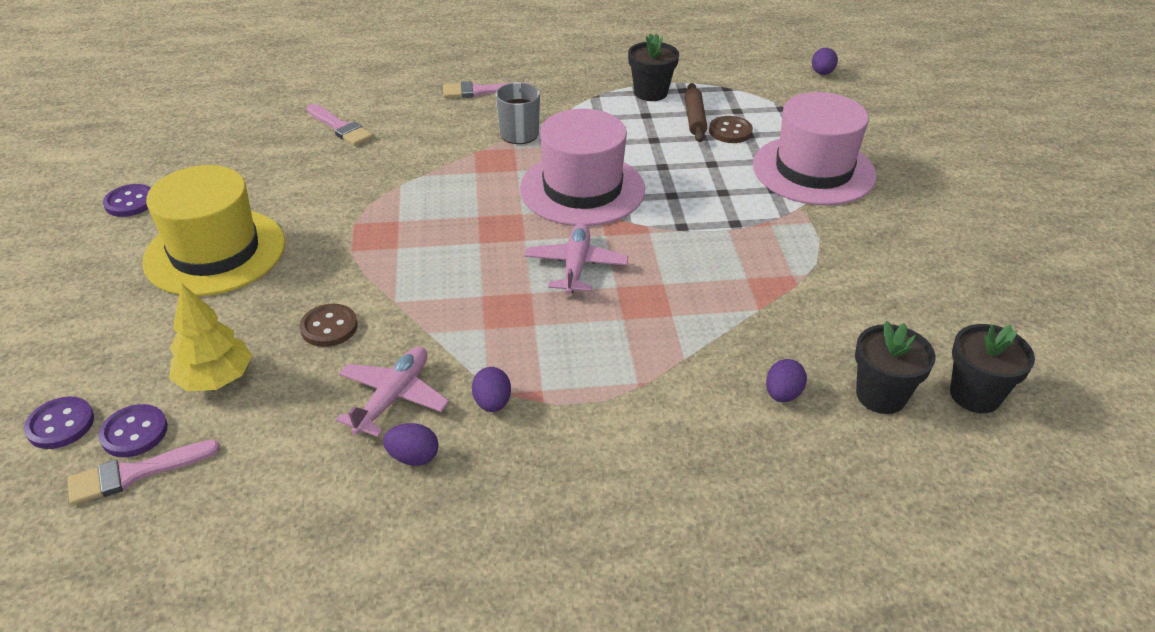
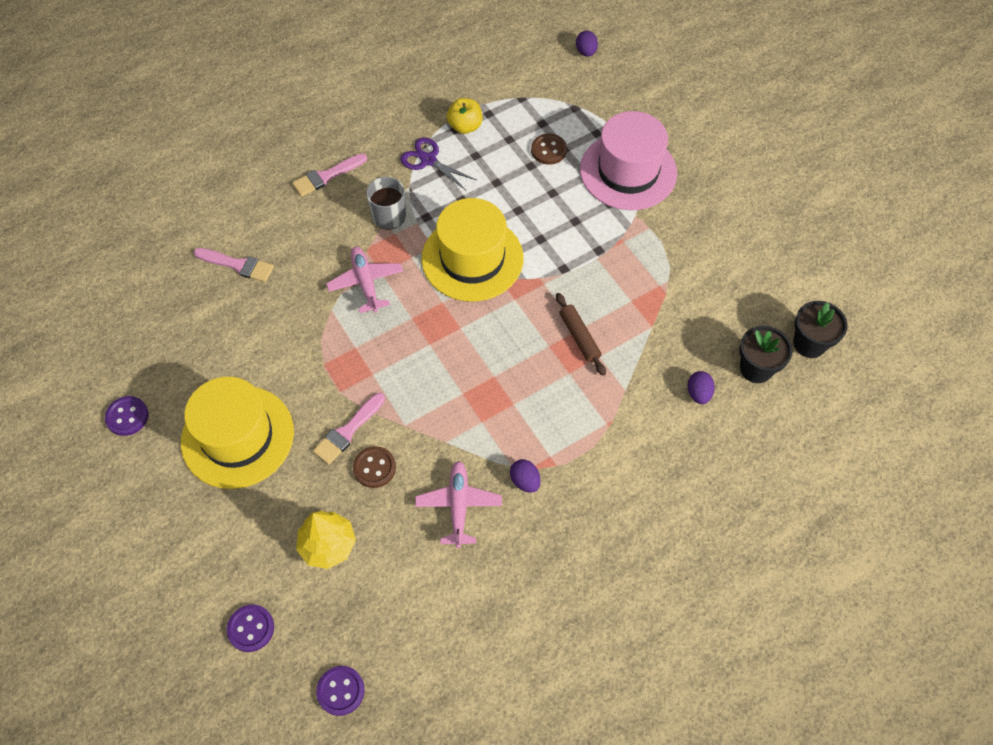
camera: 25 degrees left, 20 degrees up
pink brush [67,440,220,505] -> pink brush moved to [313,393,385,465]
purple button [98,404,168,457] -> purple button moved to [316,666,365,716]
purple egg [383,423,439,466] -> none
pink hat [520,109,645,226] -> yellow hat [422,198,523,302]
pink plane [525,223,628,294] -> pink plane moved to [326,247,403,313]
black flower pot [628,34,679,101] -> yellow apple [447,98,482,134]
brown rolling pin [685,83,707,142] -> brown rolling pin moved to [556,293,606,376]
none -> purple scissors [400,137,476,190]

